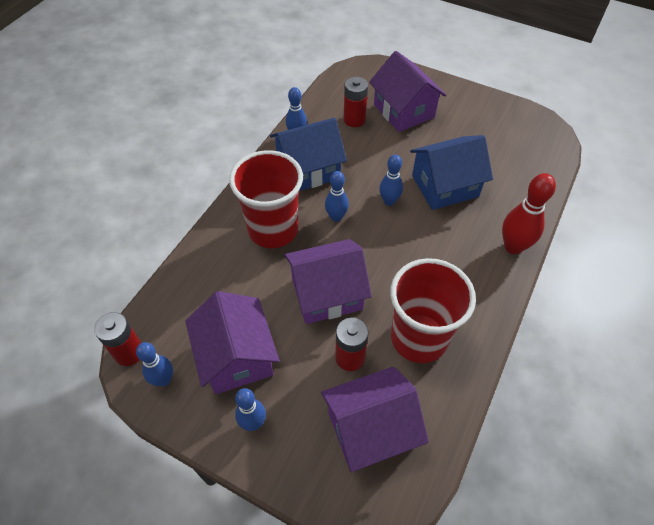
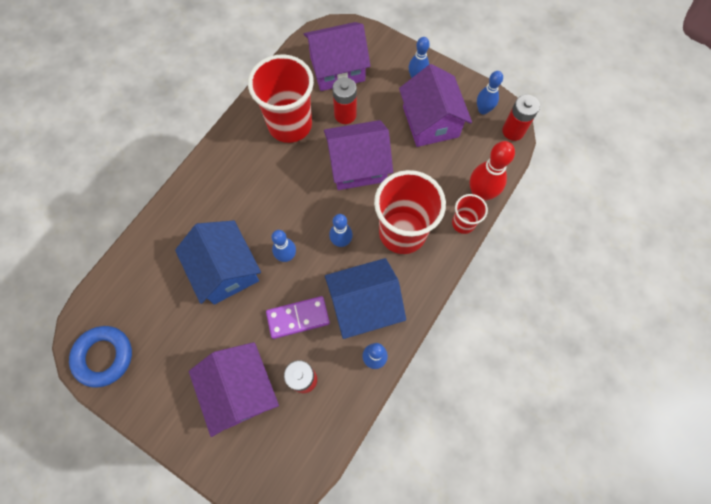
camera: 175 degrees left, 15 degrees up
blue house [410,135,493,210] -> blue house turned 75 degrees clockwise [175,220,261,304]
red bowling pin [502,173,556,254] -> red bowling pin moved to [470,141,515,201]
none -> blue ring [69,326,132,388]
none -> purple domino [266,296,330,339]
none -> red cup [452,194,488,234]

